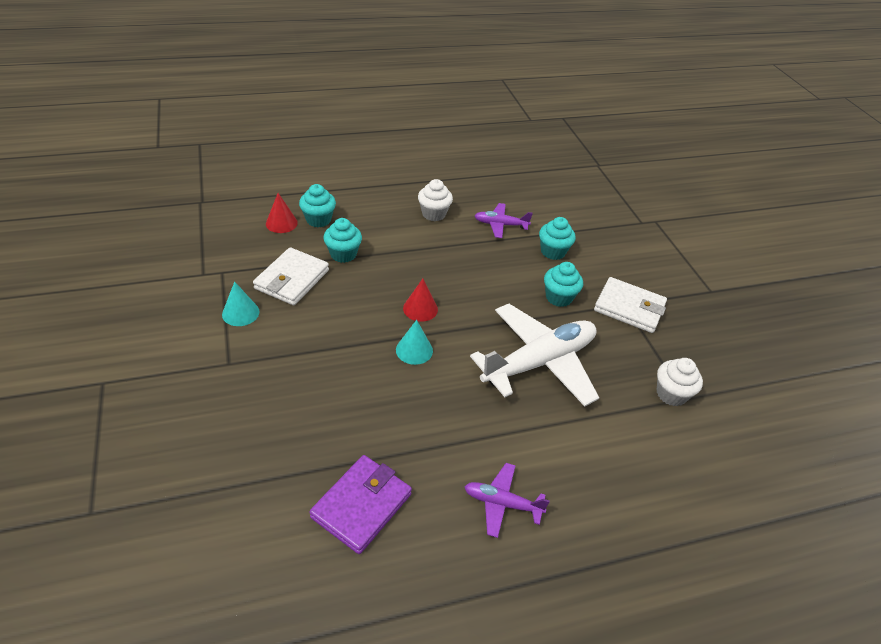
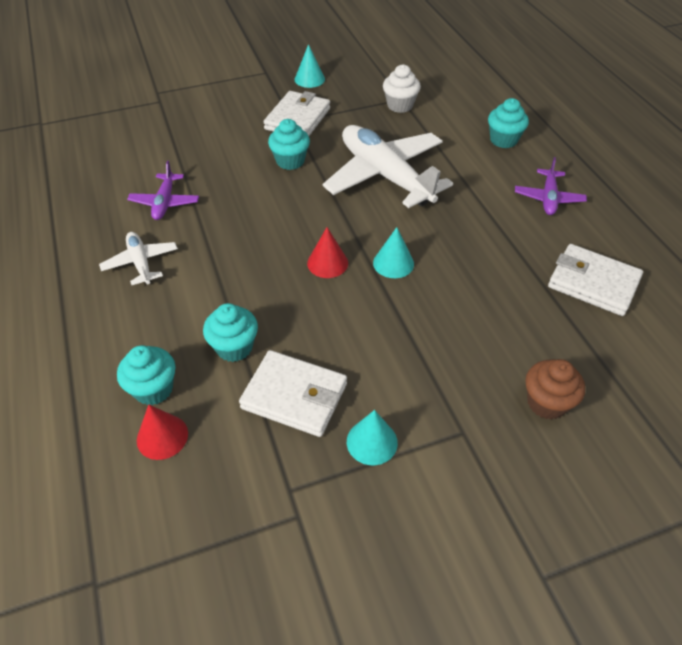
camera: 90 degrees left, 5 degrees up
purple wallet [309,455,412,554] -> white wallet [548,244,643,316]
white cupcake [418,179,453,221] -> white plane [99,232,178,285]
turquoise cupcake [539,217,576,260] -> turquoise cupcake moved to [488,98,529,148]
none -> turquoise cone [295,44,325,88]
none -> brown cupcake [525,359,585,419]

